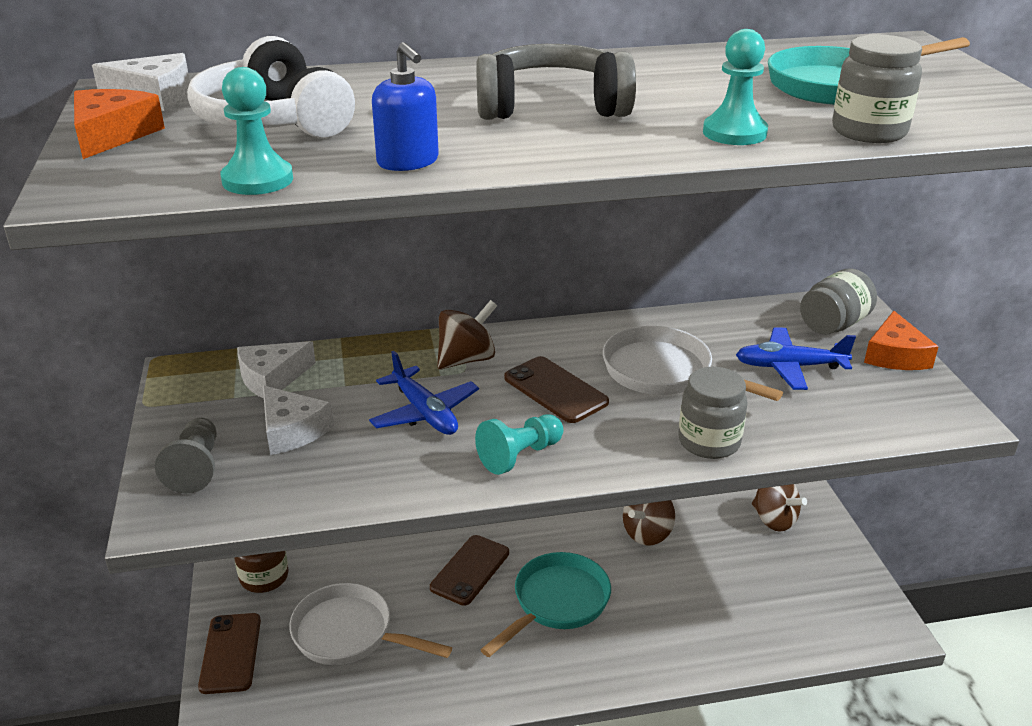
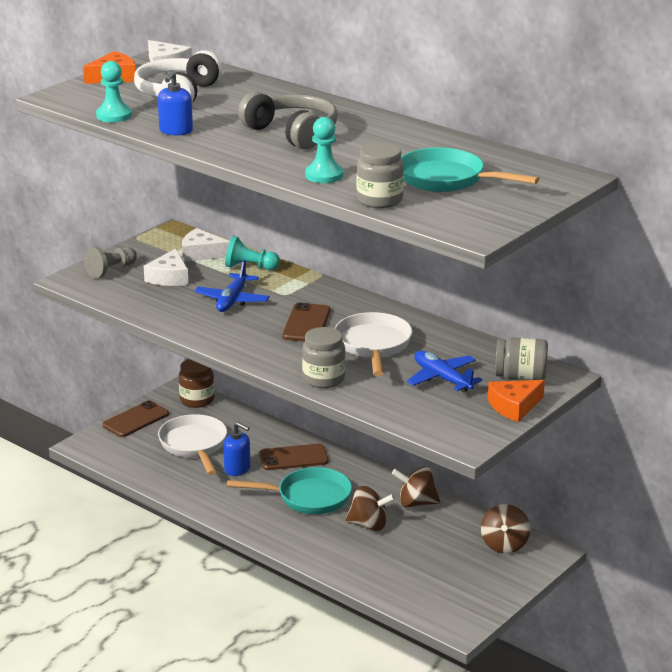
camera: 50 degrees right, 5 degrees down
brown spinning top [437,300,497,370] -> brown spinning top moved to [345,486,396,531]
turquoise pawn [475,414,563,475] -> turquoise pawn moved to [225,236,280,270]
none -> blue soap dispenser [223,422,250,476]

